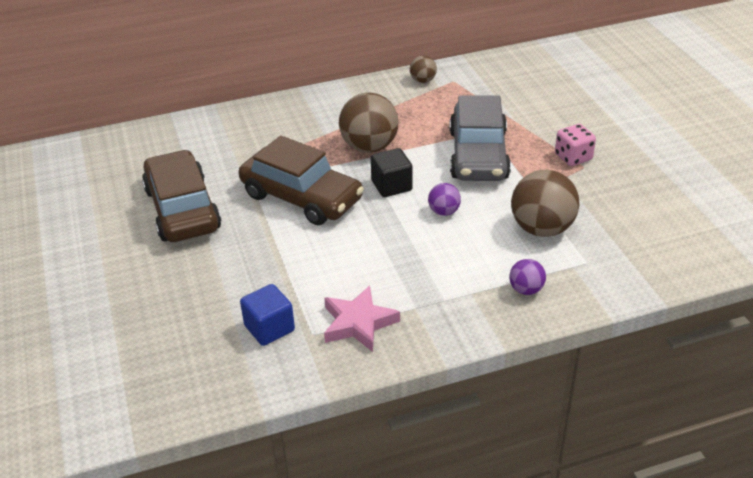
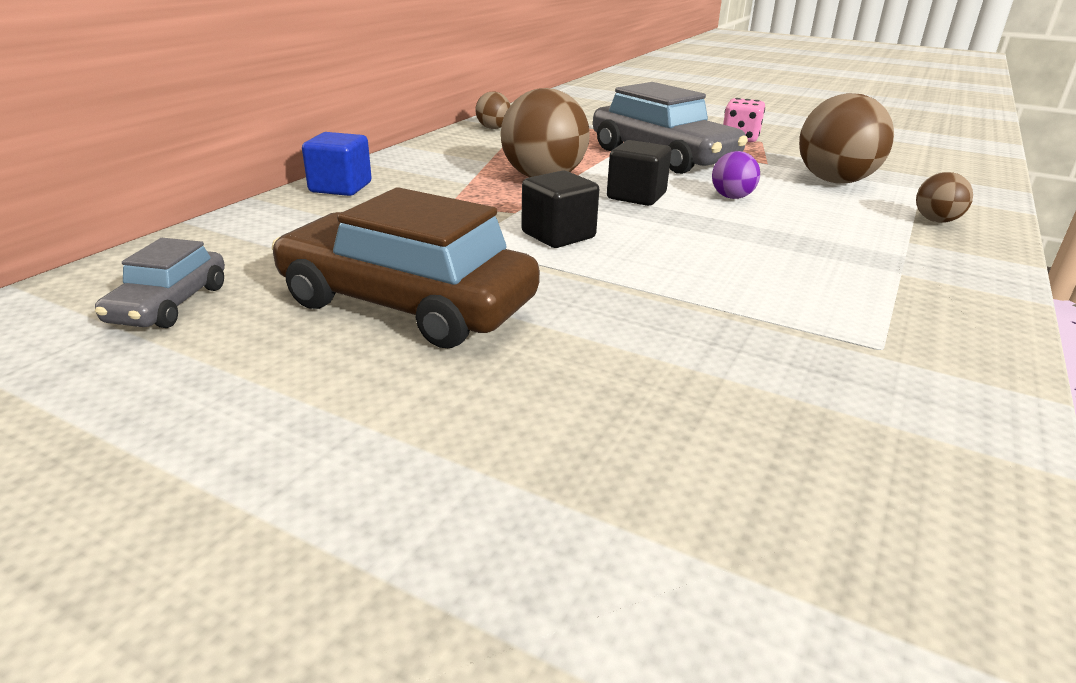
camera: 45 degrees left, 10 degrees down
brown car [239,135,364,225] -> black cube [521,171,599,248]
blue cube [240,284,295,346] -> blue cube moved to [302,132,372,196]
pink star [324,286,400,352] -> none
purple ball [509,259,546,295] -> brown ball [916,172,973,223]
none -> grey car [95,238,225,328]

